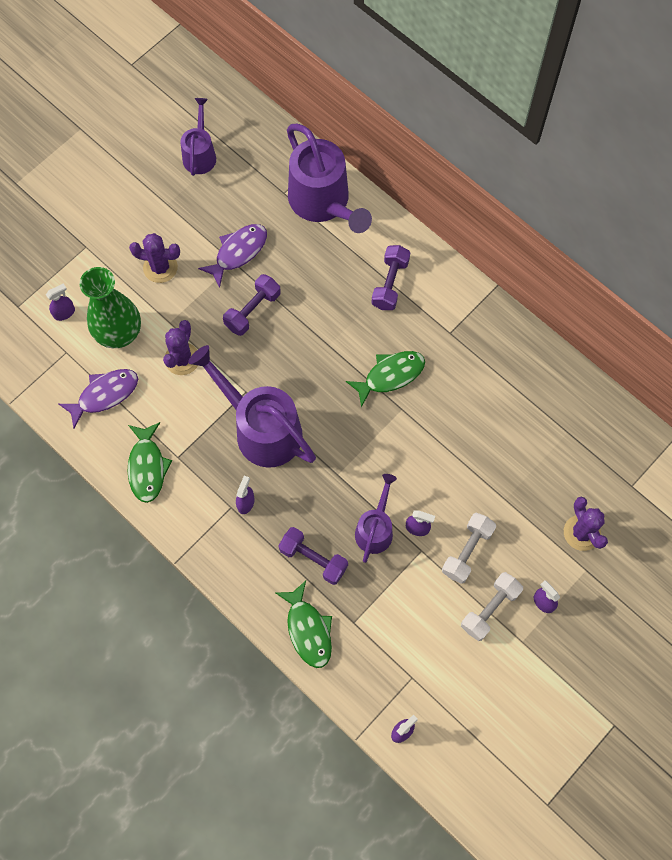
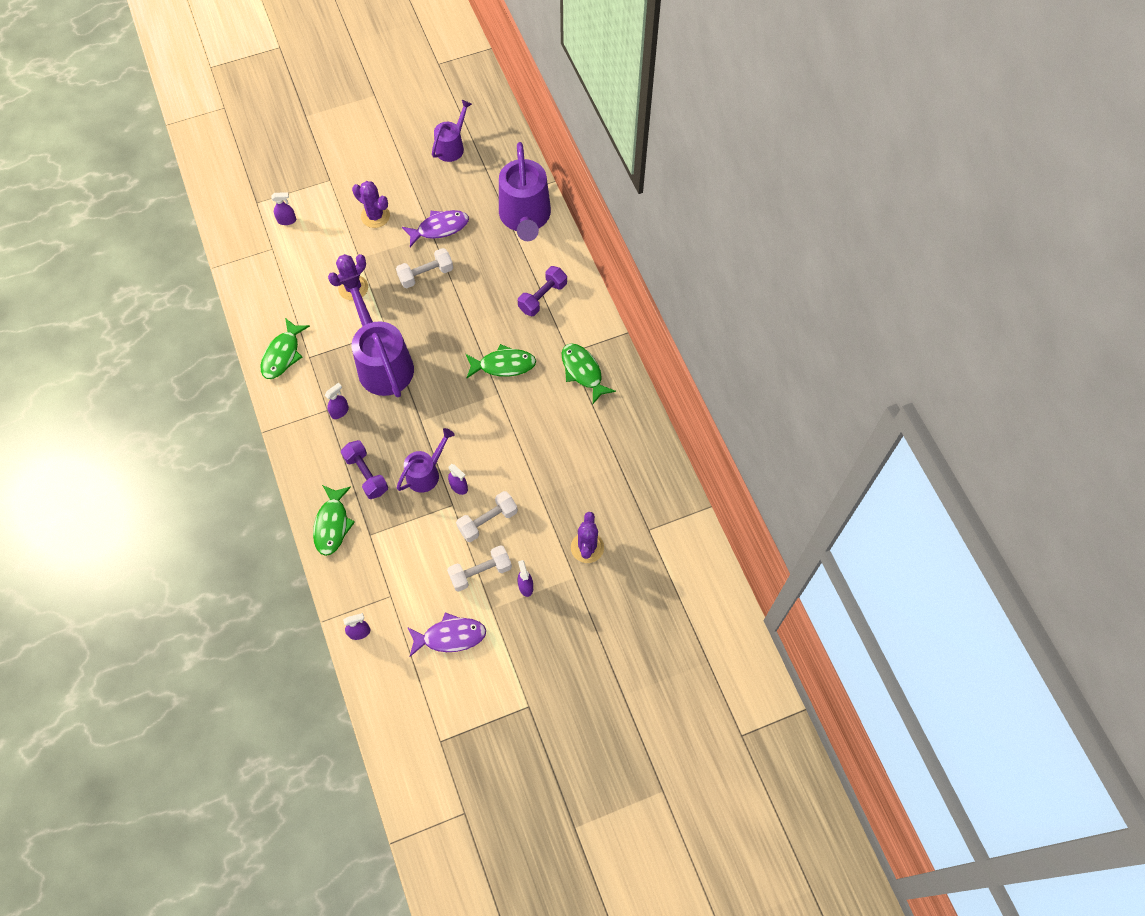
camera: 25 degrees right, 5 degrees down
purple fish [59,369,138,429] -> purple fish moved to [407,612,486,657]
green vase [80,267,141,348] -> none
purple dumbbell [223,274,281,336] -> white dumbbell [396,248,453,288]
none -> green fish [562,343,616,404]

